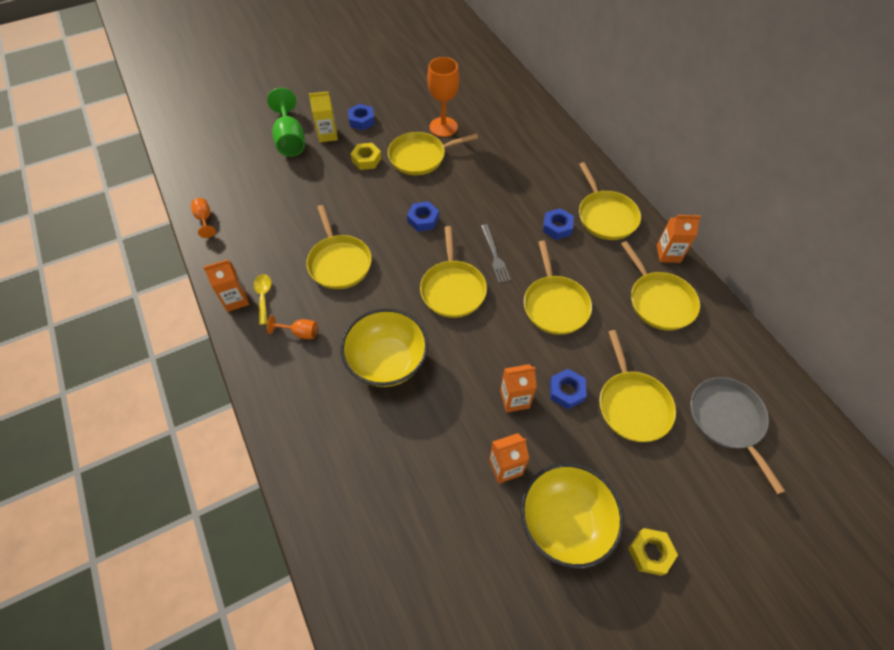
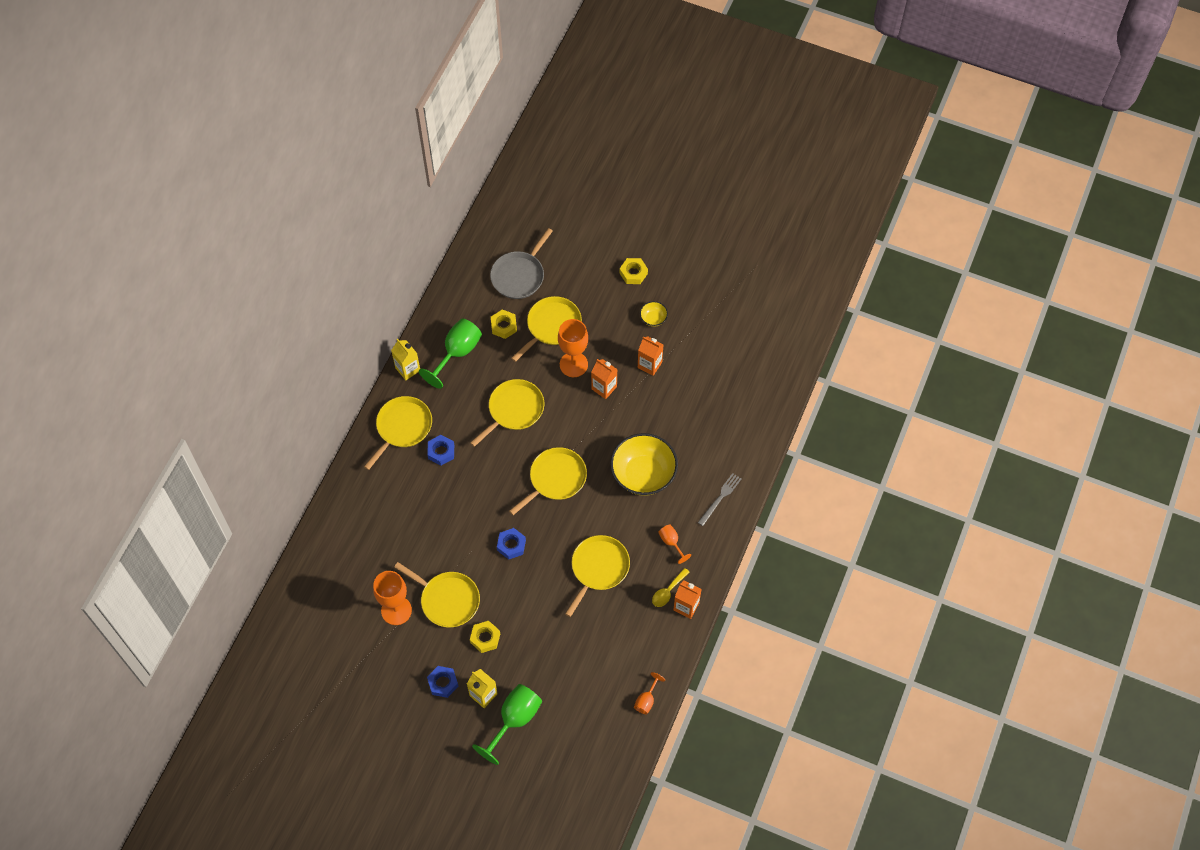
camera: 130 degrees left, 5 degrees up
grey fork [481,224,511,283] -> grey fork moved to [698,473,741,526]
yellow bowl [521,463,624,569] -> yellow bowl [640,301,668,327], size x0.44
blue nut [550,369,587,409] -> orange goblet [558,319,588,377]
yellow pan [621,241,700,330] -> green goblet [419,318,482,389]
orange carton [657,215,701,263] -> yellow carton [391,339,420,380]
none -> yellow nut [491,309,517,339]

